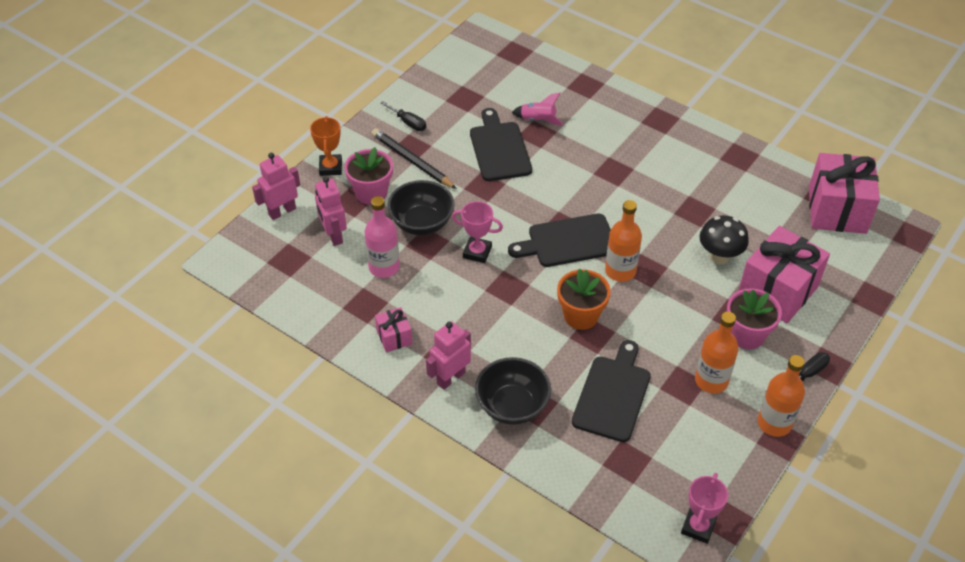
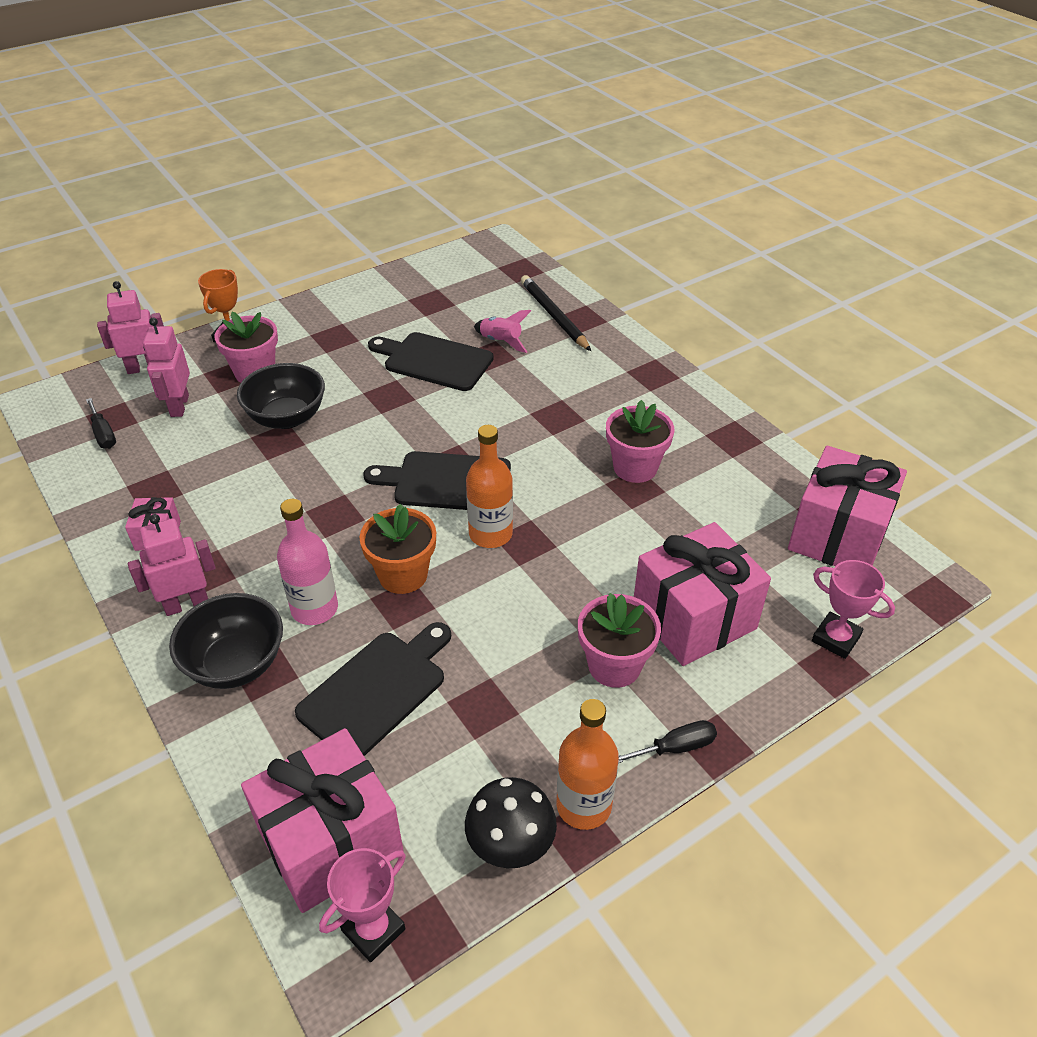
camera: 20 degrees right, 5 degrees down
pink bottle [364,196,400,278] -> pink bottle moved to [277,499,338,625]
black pencil [371,128,457,189] -> black pencil moved to [521,275,591,351]
black screwdriver [380,101,426,131] -> black screwdriver moved to [86,398,116,449]
pink trophy [452,201,503,263] -> pink trophy moved to [812,560,895,659]
black cutting board [470,108,532,181] -> black cutting board turned 75 degrees counterclockwise [368,332,494,391]
orange bottle [695,312,739,393] -> none
black mushroom [700,216,749,264] -> black mushroom moved to [465,777,557,868]
none -> pink gift [241,728,404,913]
none -> pink flower pot [606,400,674,483]

